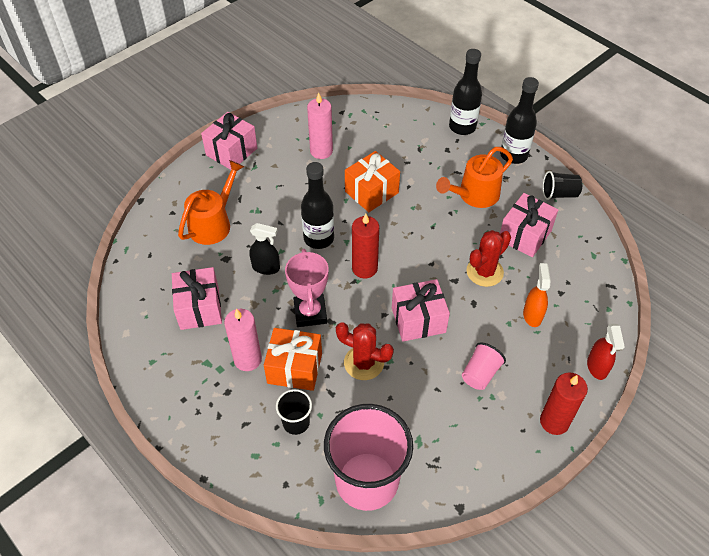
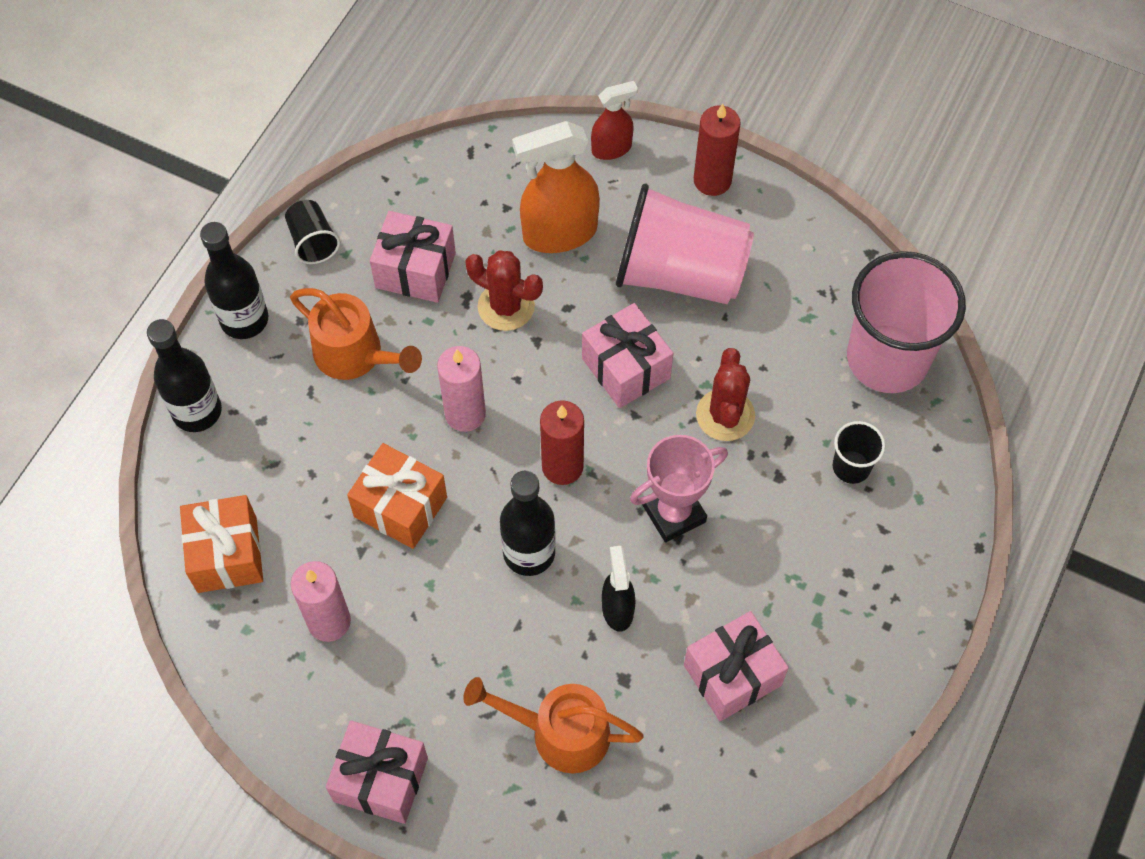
camera: 110 degrees left, 10 degrees up
pink candle [224,309,262,371] -> pink candle moved to [437,346,486,432]
orange gift [264,328,322,391] -> orange gift moved to [180,495,263,593]
pink cup [462,342,506,390] -> pink cup [616,184,754,304], size x2.22
orange spray bottle [523,263,551,327] -> orange spray bottle [512,121,600,253], size x1.77

